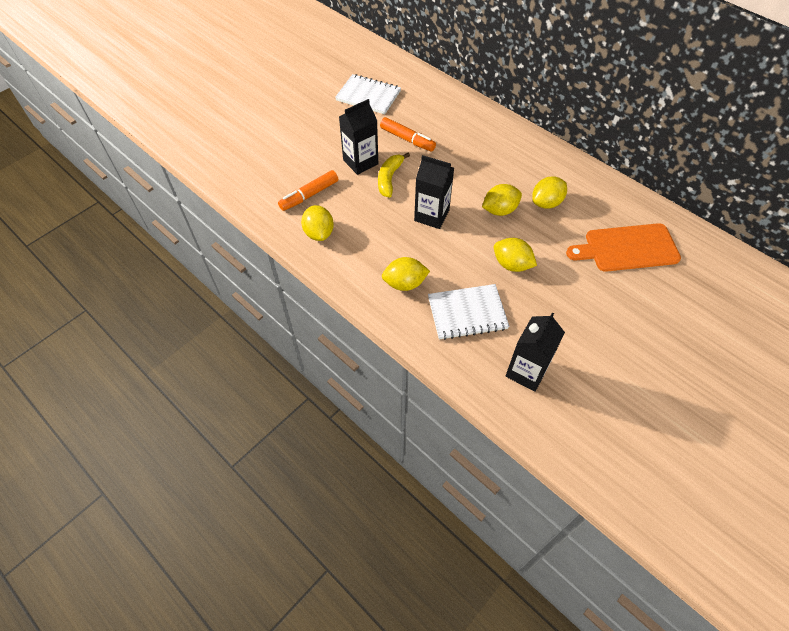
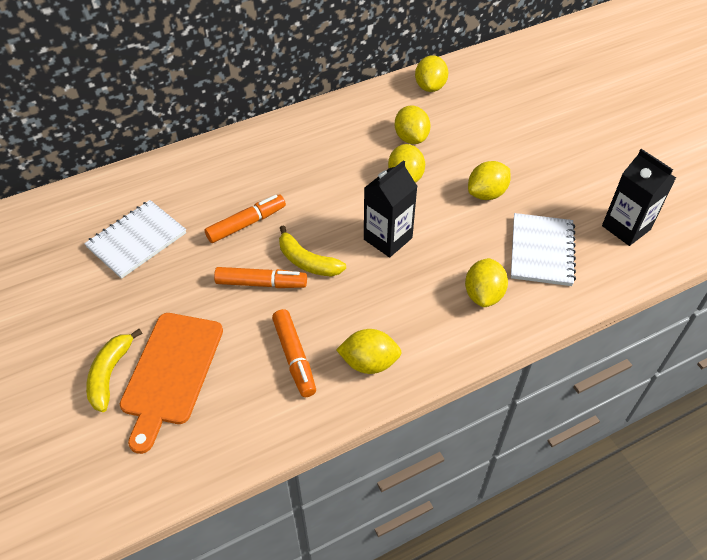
camera: 70 degrees left, 5 degrees down
black carton [339,99,378,175] -> orange marker [214,267,307,288]
orange cutting board [566,223,681,272] -> orange cutting board moved to [120,313,223,454]
none -> yellow banana [86,329,142,412]
none -> yellow lemon [415,55,448,92]

